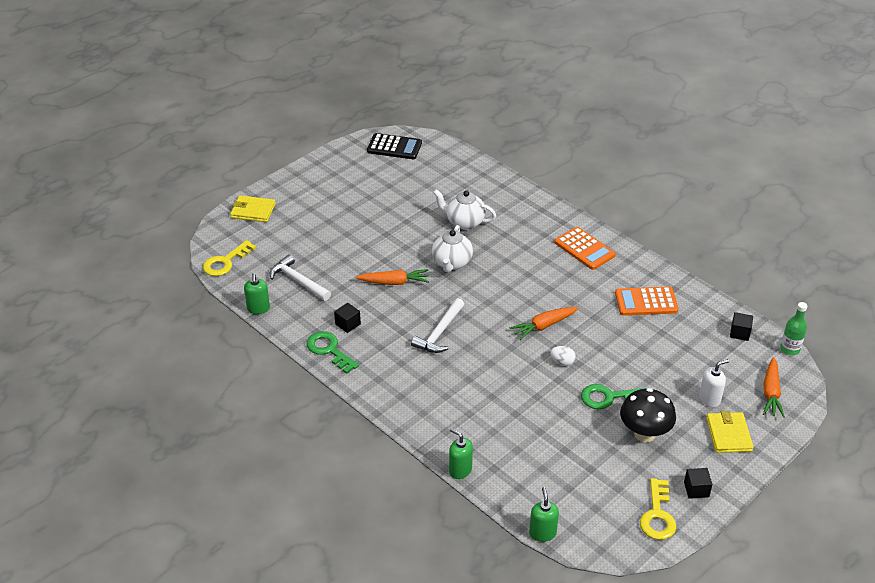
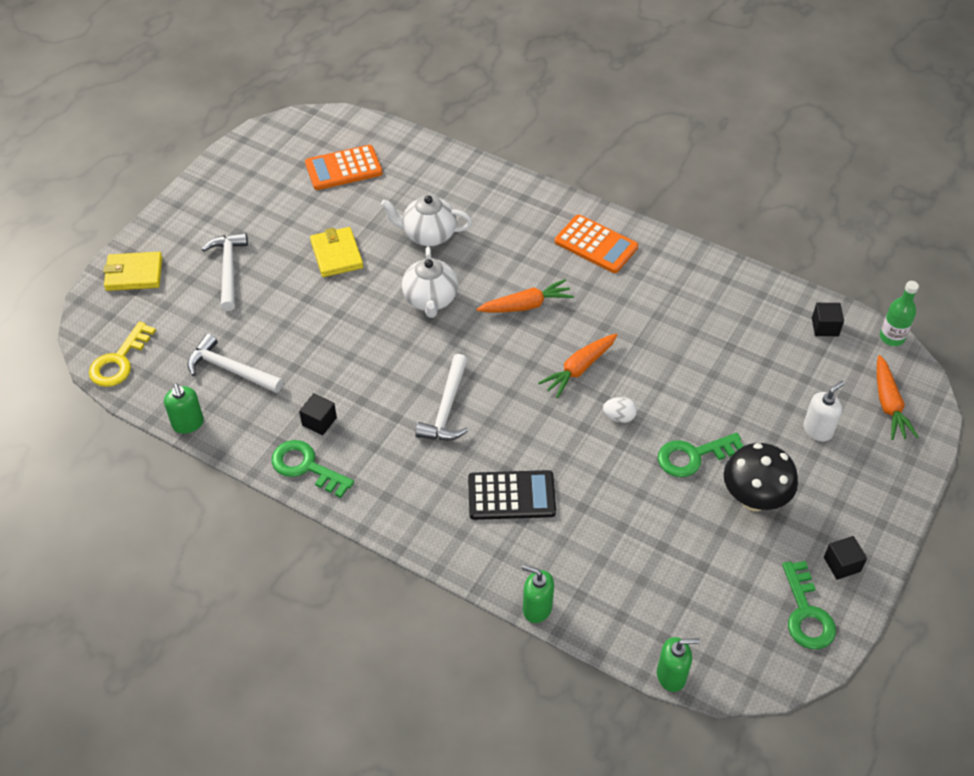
camera: 15 degrees left, 10 degrees up
orange carrot [356,269,429,285] -> orange carrot moved to [476,279,574,312]
black calculator [367,133,422,159] -> black calculator moved to [468,470,556,520]
green soap dispenser [529,487,559,542] -> green soap dispenser turned 105 degrees clockwise [657,637,700,692]
orange calculator [615,287,679,316] -> orange calculator moved to [305,145,383,190]
yellow key [640,478,676,540] -> green key [782,561,836,649]
yellow wallet [706,411,754,453] -> yellow wallet moved to [310,227,363,277]
none -> white hammer [202,232,248,311]

